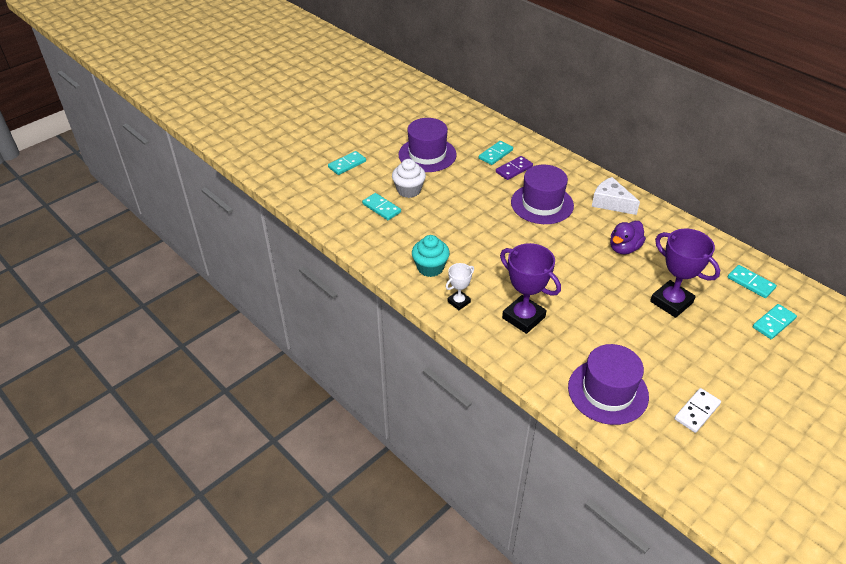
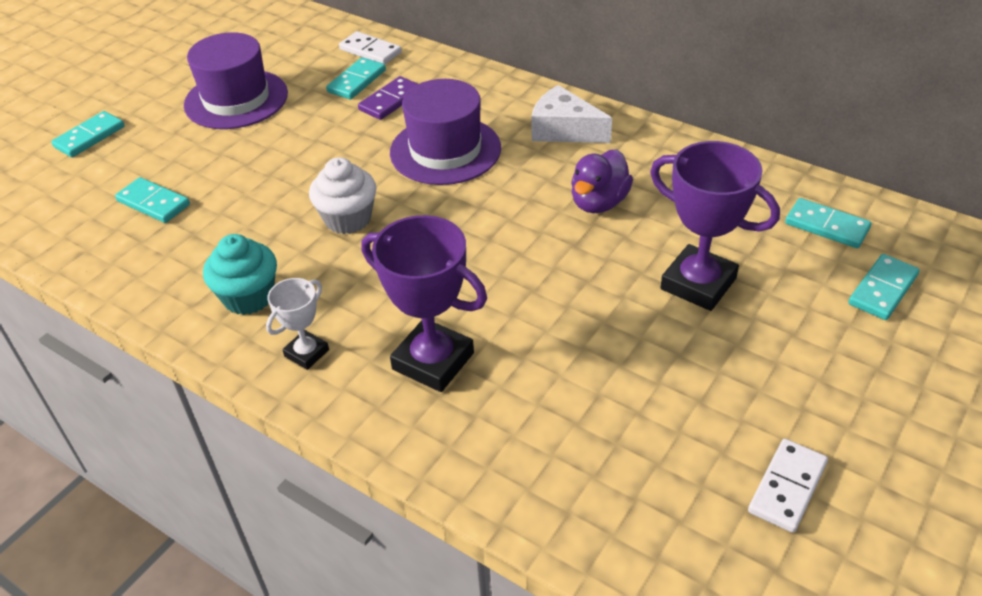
camera: 10 degrees left, 0 degrees up
white cupcake [392,159,426,198] -> white cupcake moved to [309,157,377,234]
purple hat [568,344,649,425] -> none
none -> white domino [339,31,402,64]

